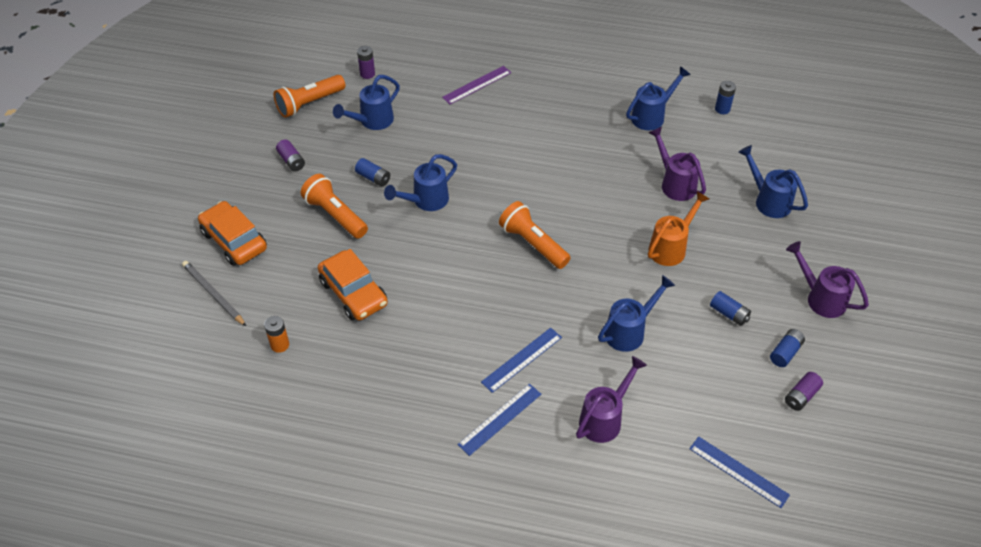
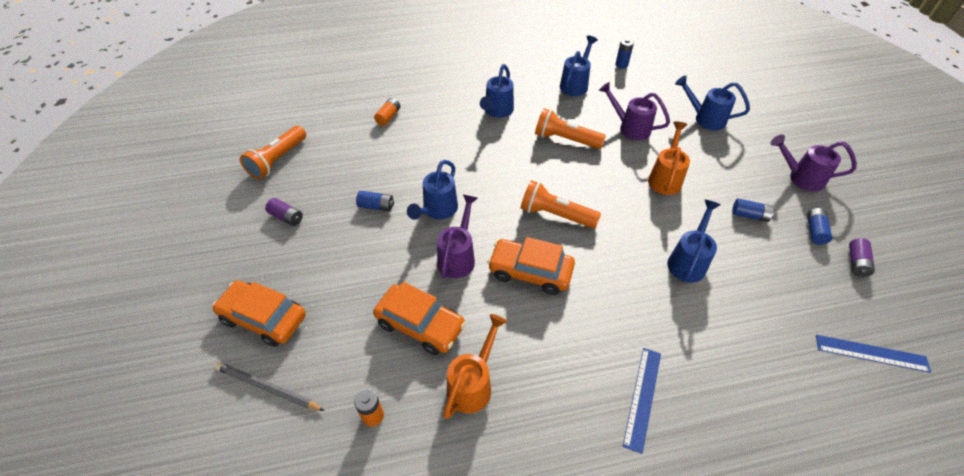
camera: 25 degrees left, 0 degrees up
orange flashlight [301,174,368,239] -> orange flashlight moved to [535,108,606,149]
blue watering can [333,75,400,130] -> blue watering can moved to [480,64,514,118]
purple battery [357,46,375,79] -> none
purple ruler [442,66,511,104] -> none
blue ruler [481,328,562,393] -> none
purple watering can [576,356,647,443] -> purple watering can moved to [437,195,477,279]
none -> orange battery [374,98,400,126]
none -> orange watering can [443,314,507,419]
none -> orange car [487,237,575,295]

